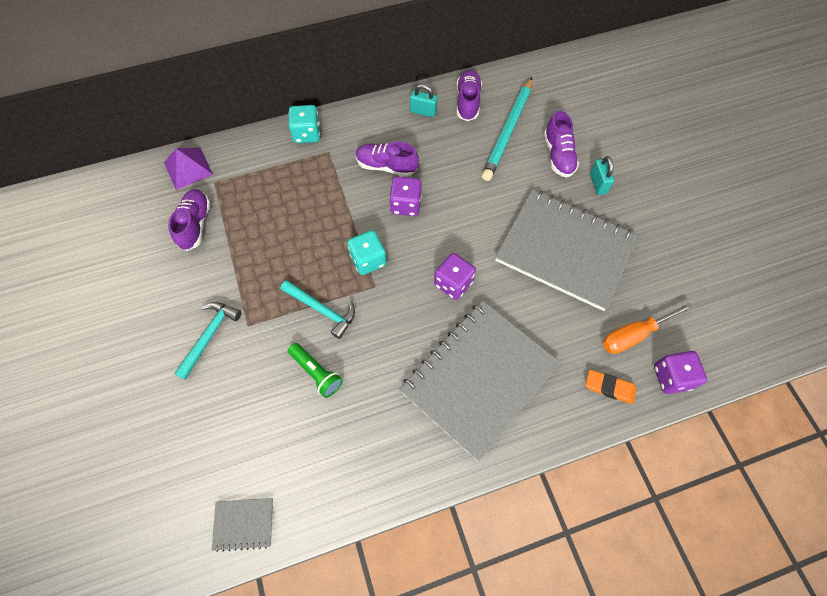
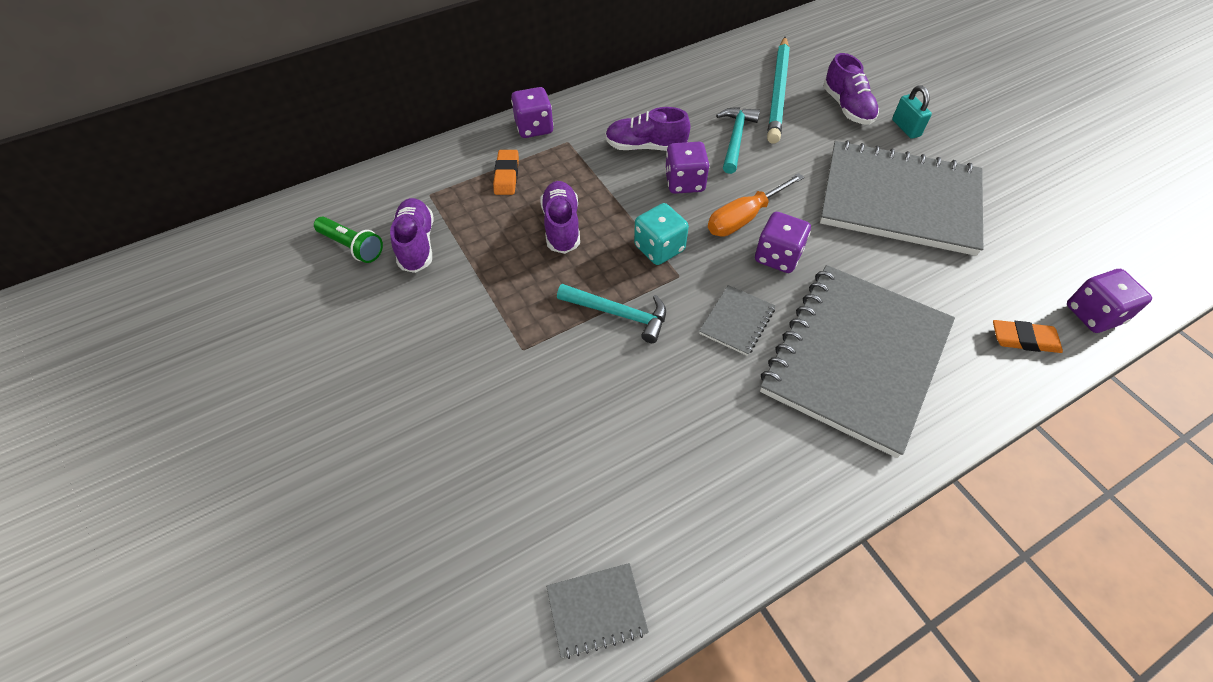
camera: 10 degrees left, 10 degrees down
purple pyramid [164,148,213,190] -> none
turquoise hammer [174,302,241,380] -> turquoise hammer moved to [716,107,760,174]
turquoise dice [288,105,320,143] -> purple dice [511,87,553,138]
green flashlight [288,343,343,398] -> green flashlight moved to [314,216,383,263]
turquoise padlock [410,84,438,117] -> none
purple shoe [456,70,482,121] -> purple shoe moved to [540,181,580,254]
orange screwdriver [603,302,693,354] -> orange screwdriver moved to [708,173,804,236]
none -> orange eraser [493,150,519,195]
none -> grey notebook [699,285,776,356]

